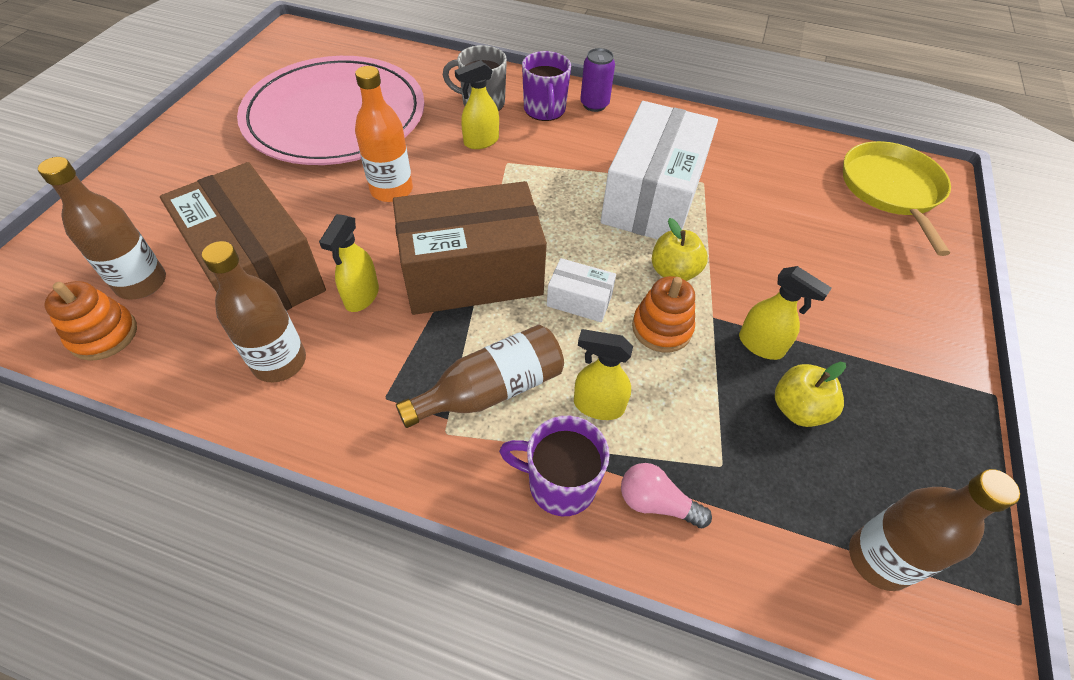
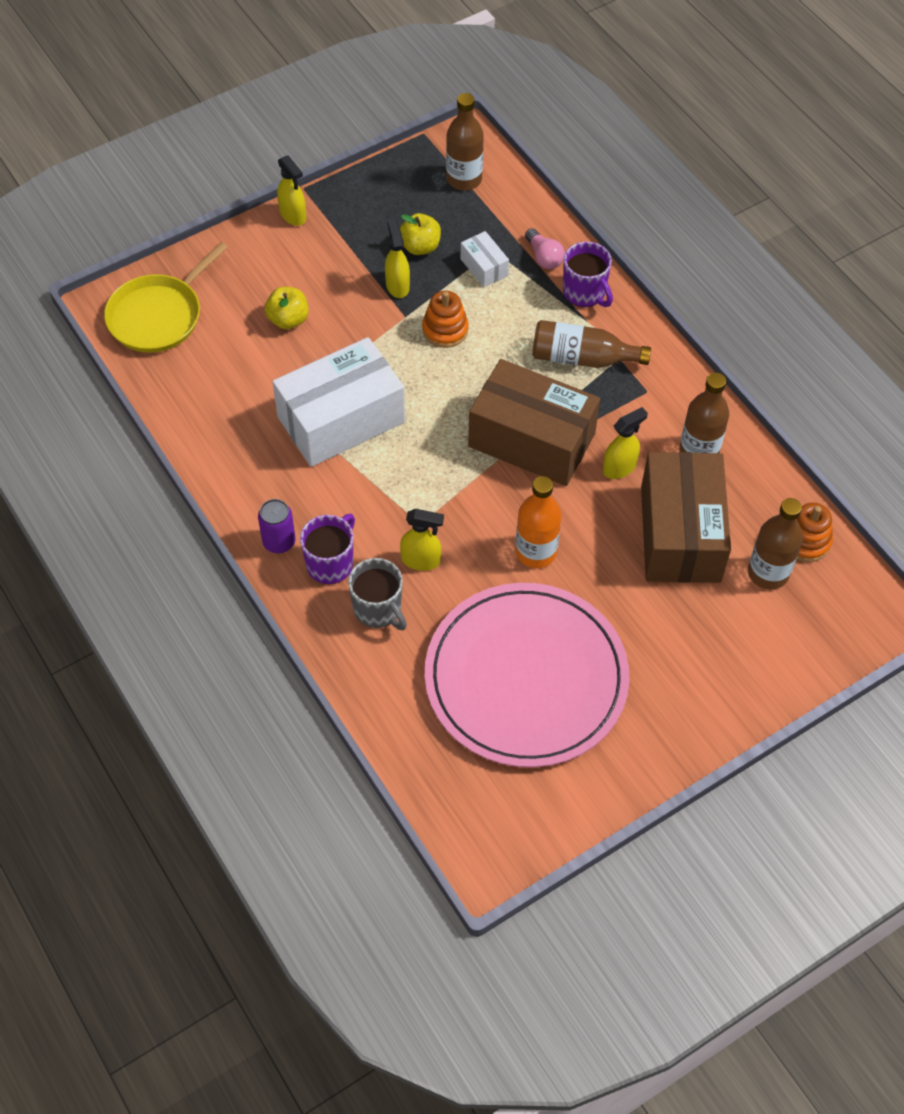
camera: 140 degrees left, 5 degrees up
white box [547,258,616,322] -> white box moved to [460,231,509,287]
yellow spray bottle [574,329,633,420] -> yellow spray bottle moved to [277,155,306,226]
yellow apple [652,218,708,281] -> yellow apple moved to [265,287,309,329]

